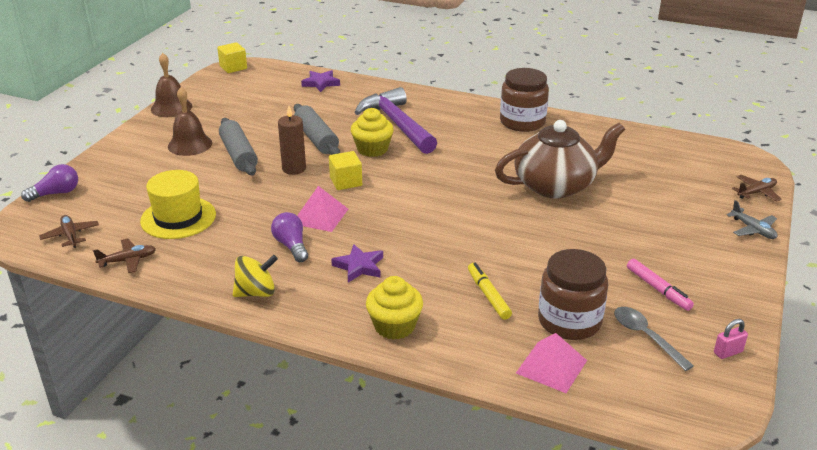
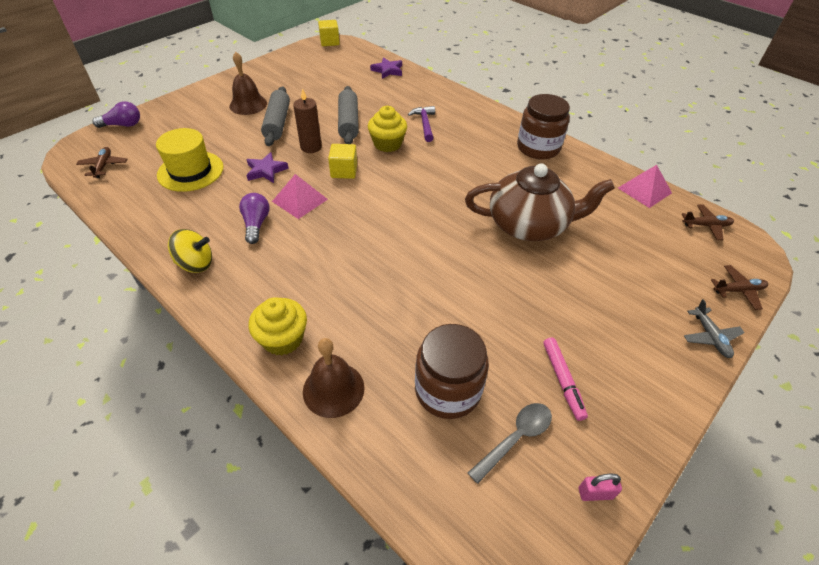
camera: 20 degrees right, 15 degrees up
brown plane [93,239,156,273] -> brown plane moved to [682,205,734,240]
brown bell [151,53,192,117] -> brown bell moved to [303,338,365,418]
purple star [331,244,383,282] -> purple star moved to [246,152,289,183]
purple hammer [354,87,437,154] -> purple hammer [408,106,435,142], size x0.51
yellow marker [468,263,512,320] -> none
pink pyramid [516,333,587,393] -> pink pyramid moved to [618,165,672,208]
grey spoon [614,307,694,371] -> grey spoon turned 60 degrees clockwise [468,403,552,484]

